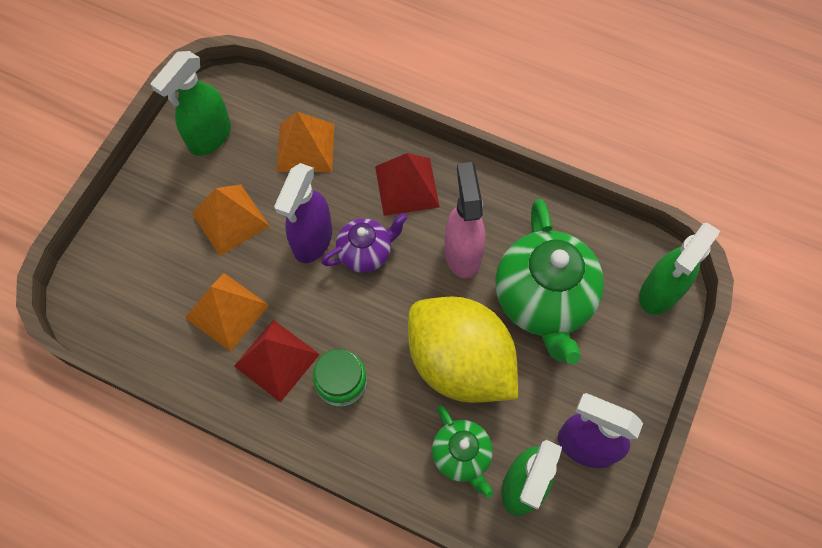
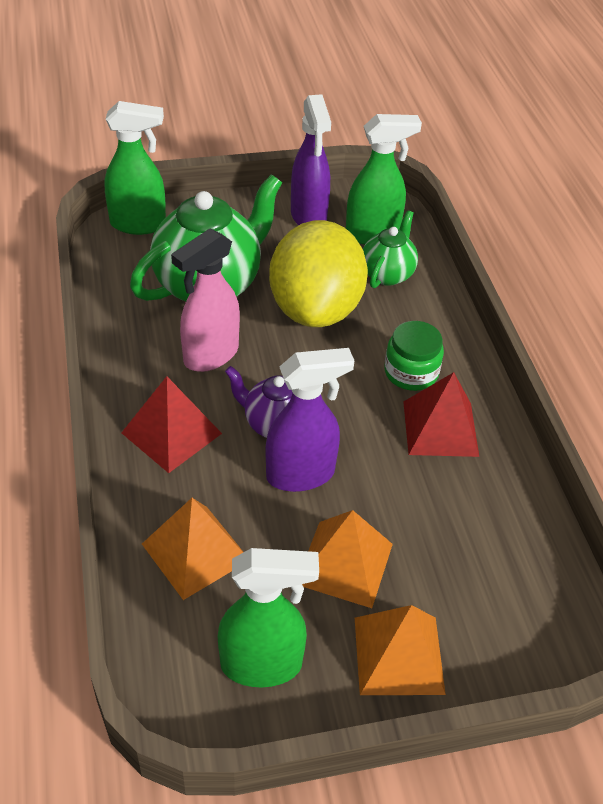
camera: 130 degrees left, 20 degrees down
orange pyramid [185,273,269,352] -> orange pyramid moved to [355,605,446,695]

